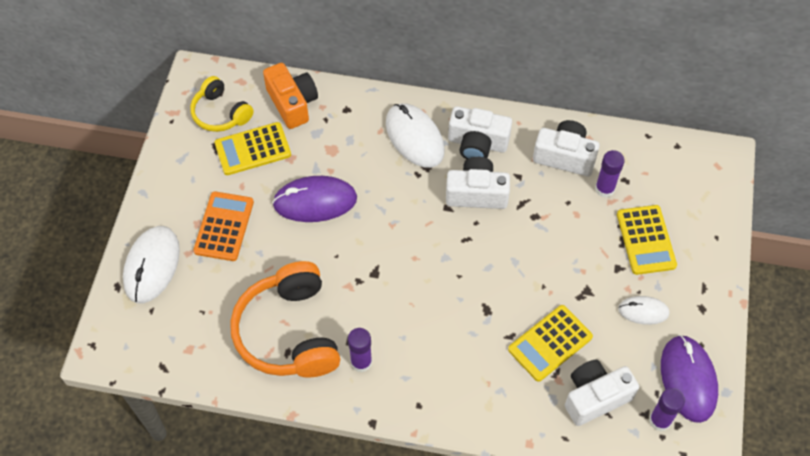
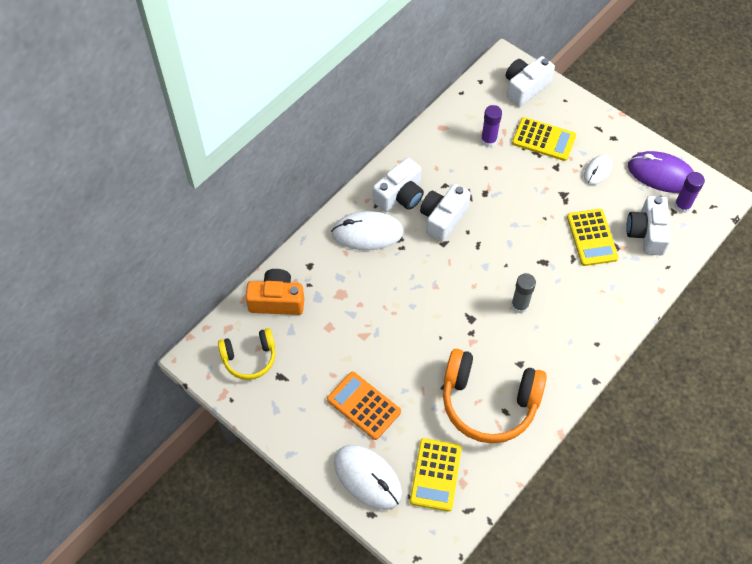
camera: 60 degrees left, 0 degrees up
yellow calculator [214,122,291,175] -> yellow calculator moved to [410,438,462,512]
purple mouse [272,176,357,222] -> none
purple glue stick [348,328,372,372] -> none
white camera [533,120,600,176] -> white camera moved to [506,56,555,107]
none -> grey glue stick [511,273,536,313]

